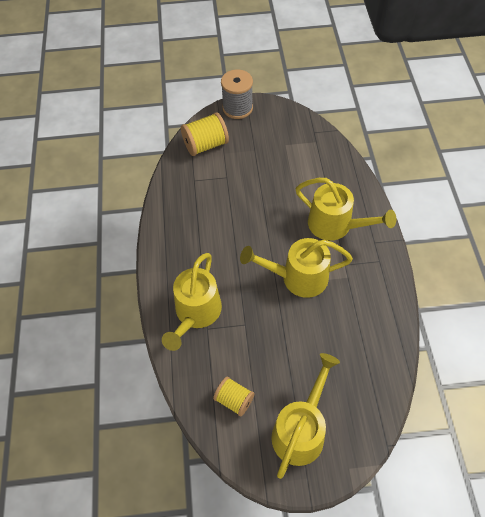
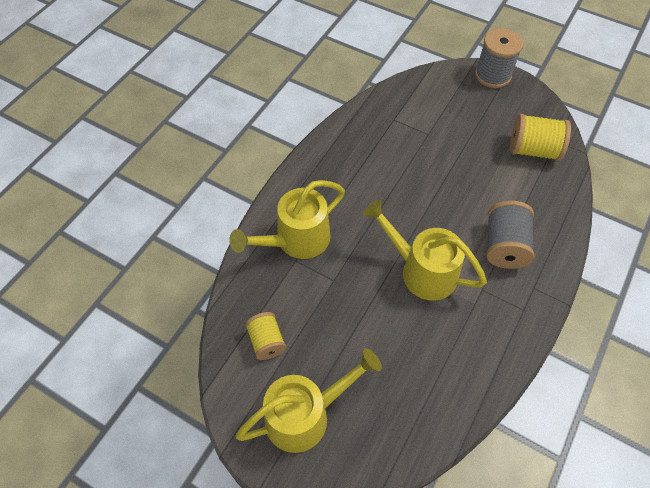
camera: 35 degrees right, 0 degrees up
yellow spool [181,112,229,156] -> yellow spool moved to [510,114,571,161]
yellow watering can [295,178,396,241] -> grey spool [486,200,534,269]

